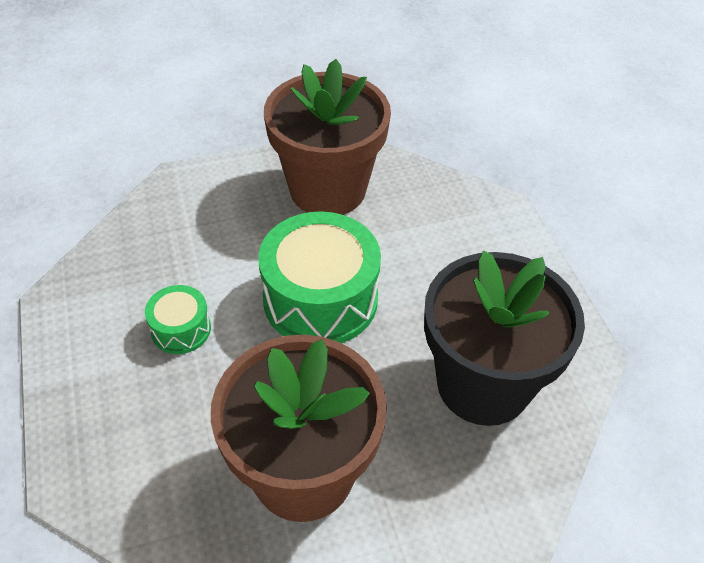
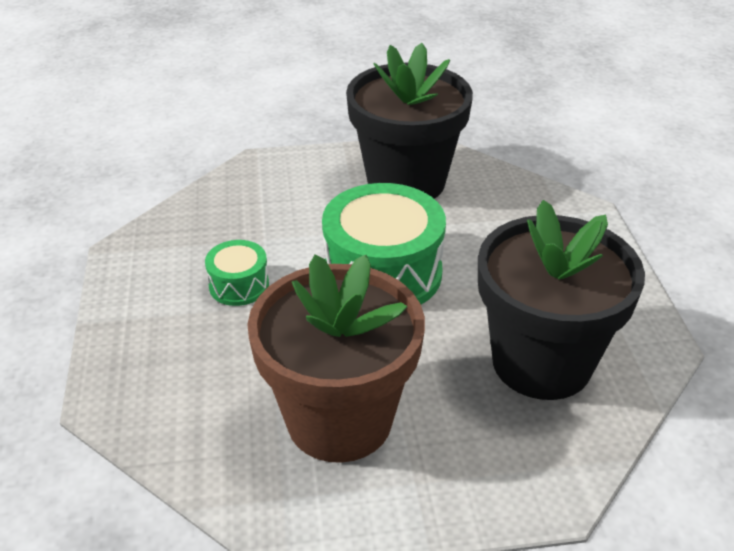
camera: 10 degrees right, 10 degrees down
brown flower pot [264,59,391,215] -> black flower pot [346,43,473,199]

